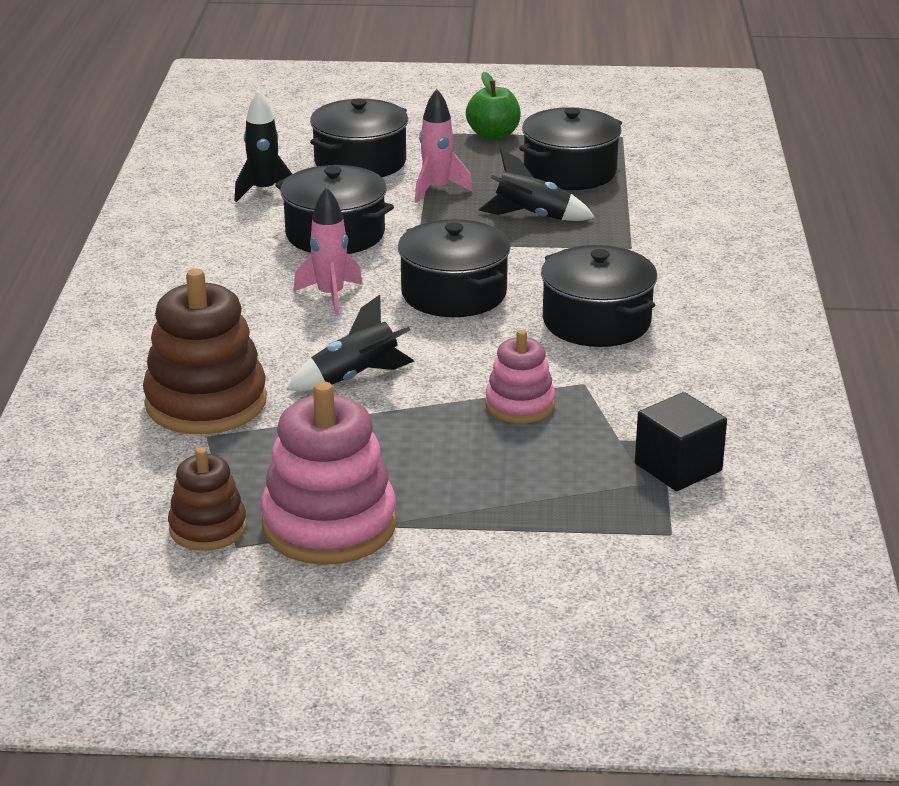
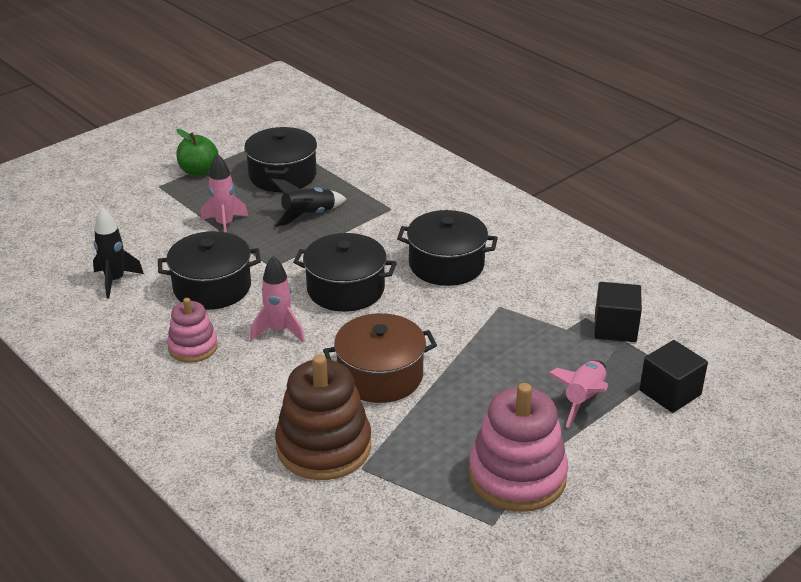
camera: 45 degrees left, 5 degrees up
brown stacking toy [168,447,247,551] -> none
black rocket [286,295,414,391] -> brown pot [323,313,437,403]
black pot [310,98,408,177] -> none
pink stacking toy [485,330,555,423] -> pink stacking toy moved to [167,298,218,363]
none -> pink rocket [548,360,608,428]
none -> black cube [639,340,708,413]

